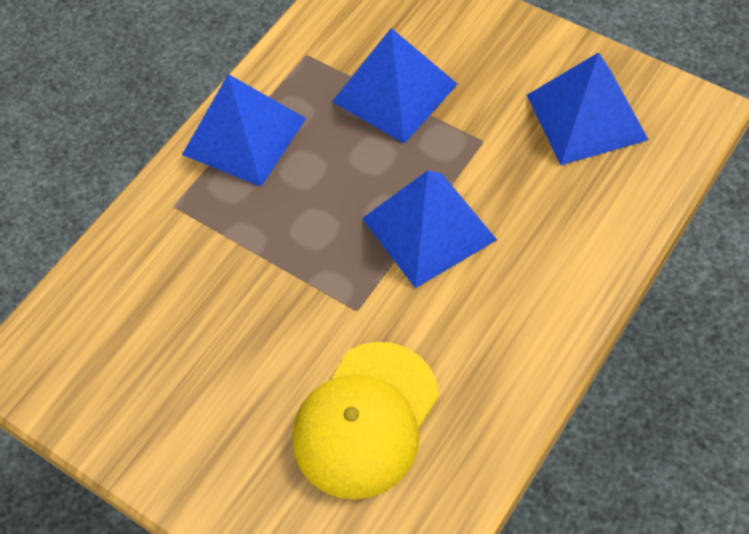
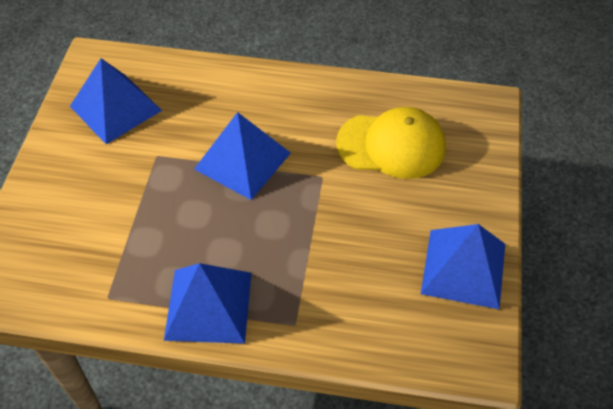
camera: 120 degrees left, 5 degrees down
blue pyramid [332,28,457,144] -> blue pyramid moved to [421,224,505,309]

